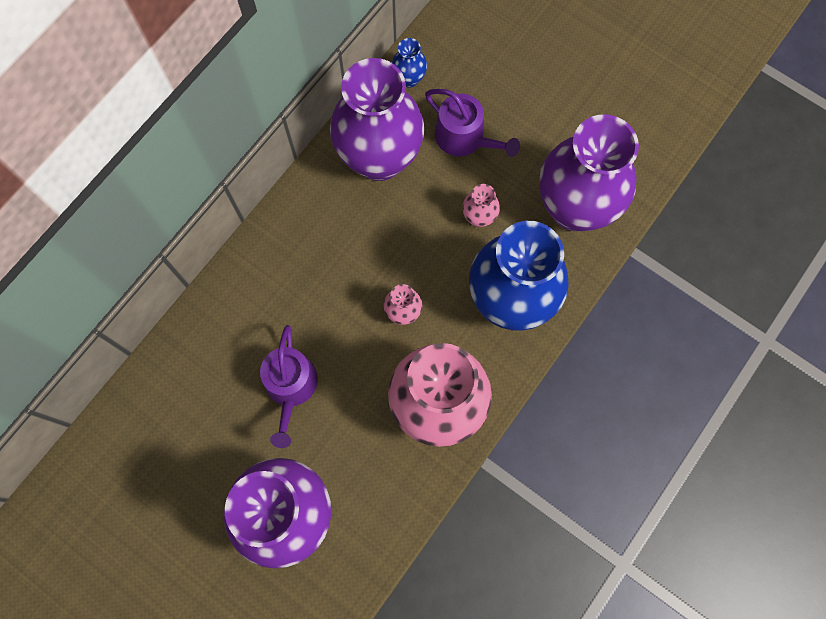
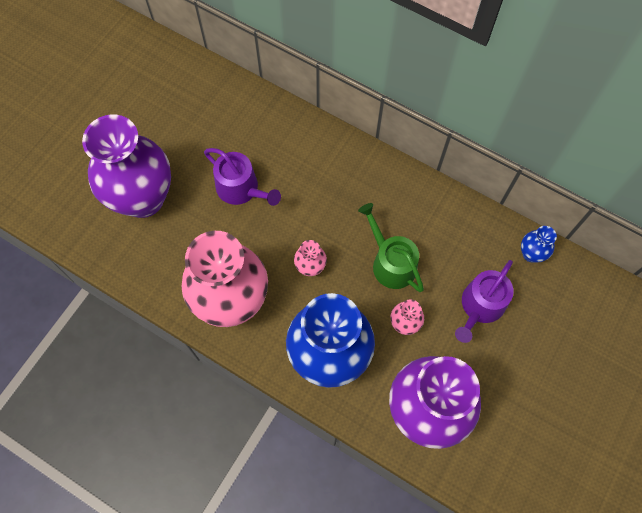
camera: 85 degrees right, 5 degrees down
purple watering can [260,325,318,448] -> purple watering can turned 135 degrees counterclockwise [204,148,281,206]
purple vase [330,58,425,181] -> none
none -> green watering can [358,203,424,292]

